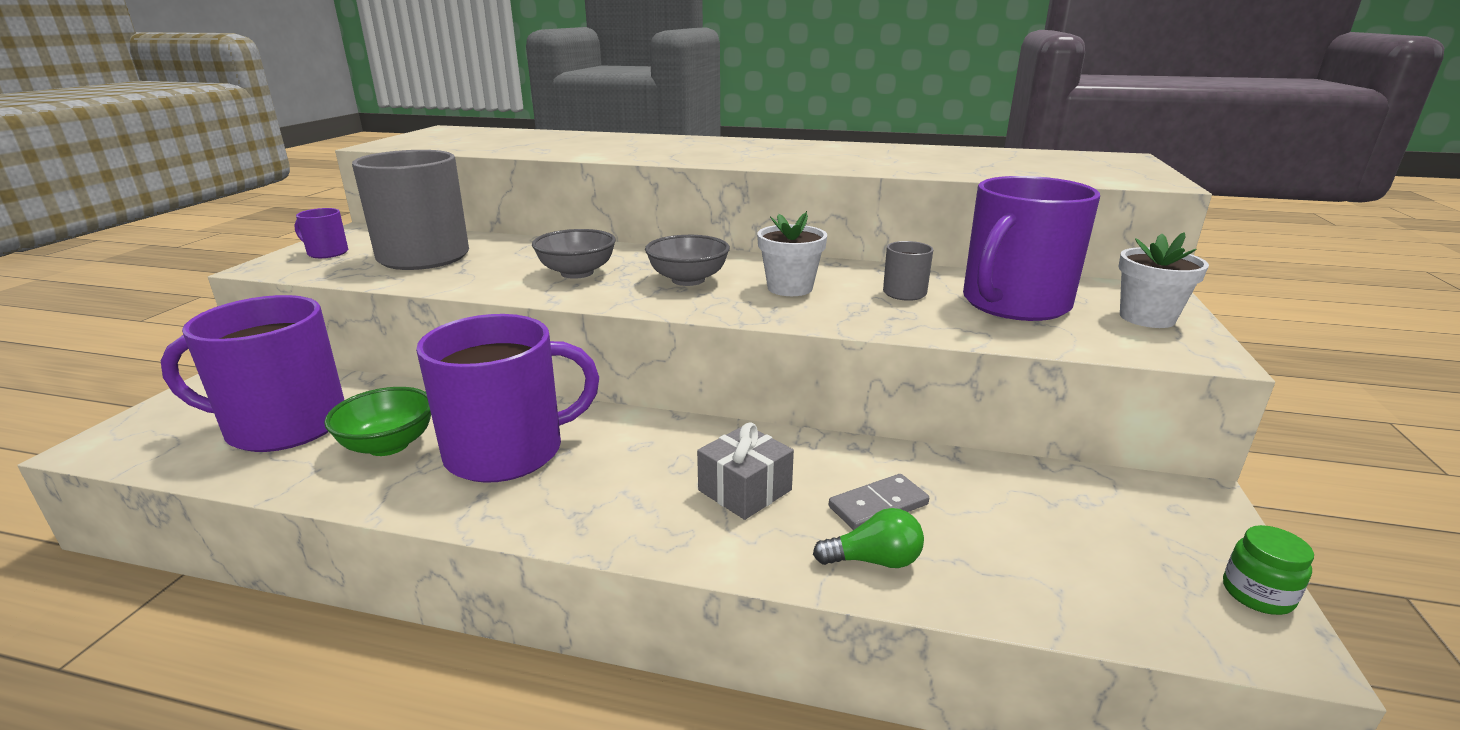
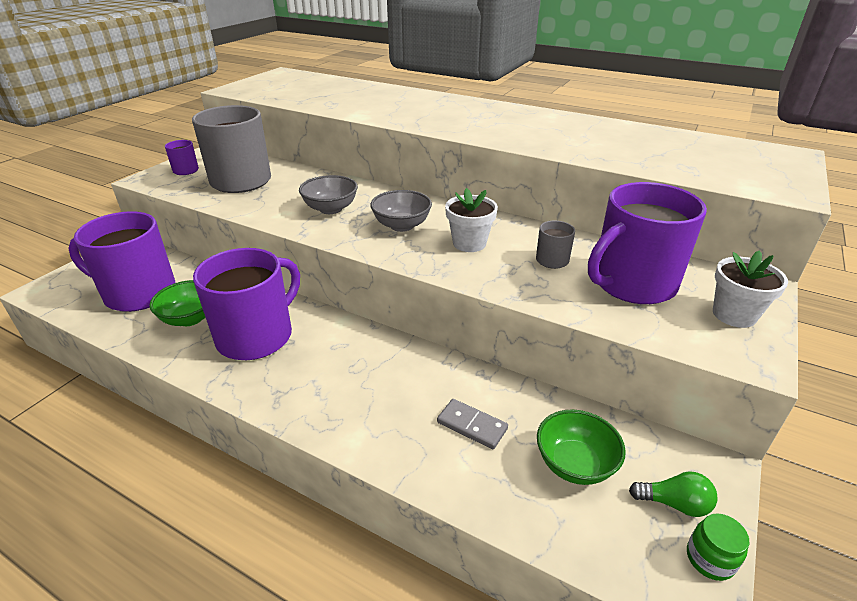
camera: 15 degrees right, 10 degrees up
purple mug [416,314,599,483] -> purple mug turned 45 degrees counterclockwise [193,248,300,360]
grey gift [697,423,794,520] -> none
green light bulb [813,508,924,568] -> green light bulb moved to [629,471,717,517]
grey domino [829,474,929,530] -> grey domino turned 45 degrees clockwise [437,399,508,449]
none -> green bowl [537,409,626,485]

